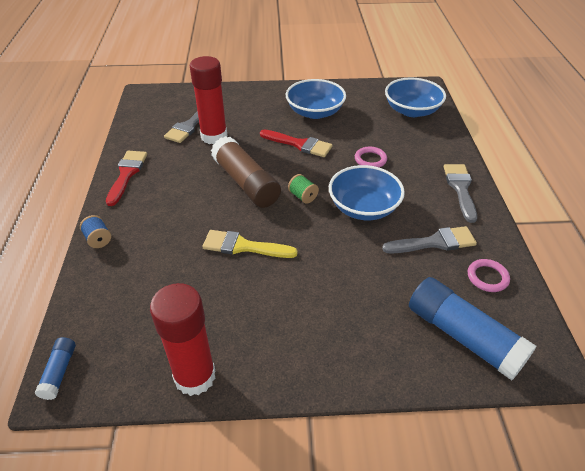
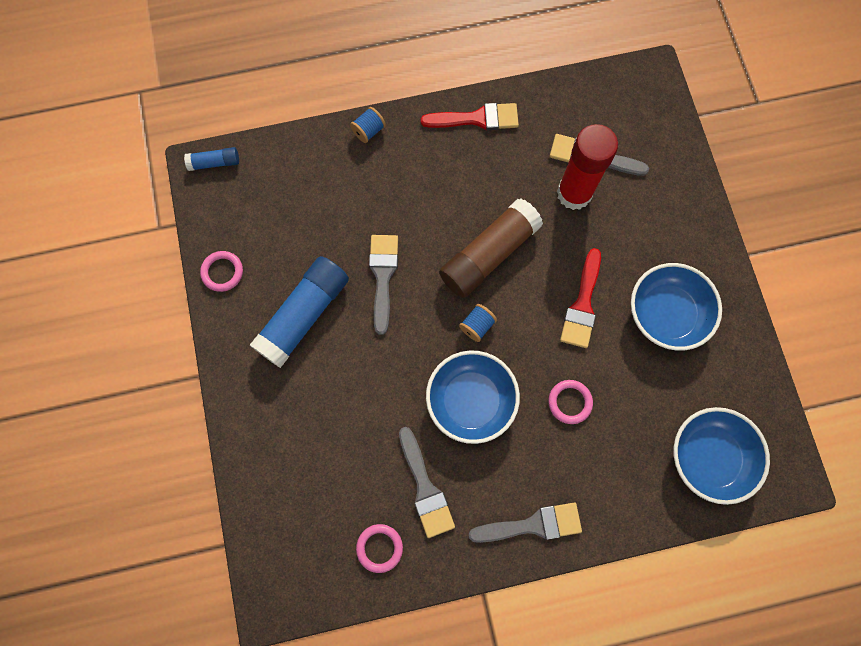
camera: 80 degrees right, 30 degrees up
red glue stick [150,283,216,396] -> pink ring [200,251,243,292]
yellow brush [202,230,298,258] -> grey brush [369,235,398,335]
green spool [288,174,319,204] -> blue spool [459,304,497,342]
blue glue stick [409,277,536,380] -> blue glue stick moved to [250,256,349,368]

